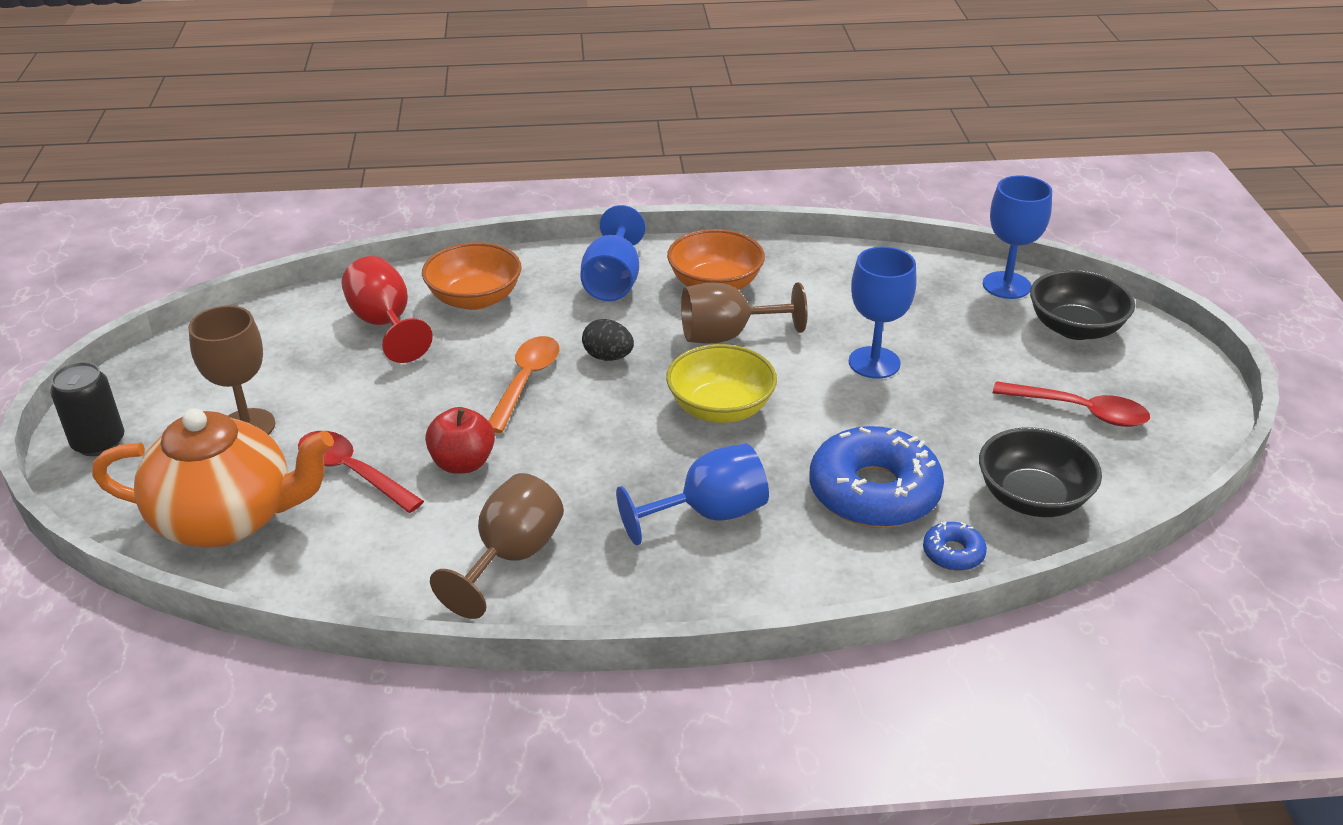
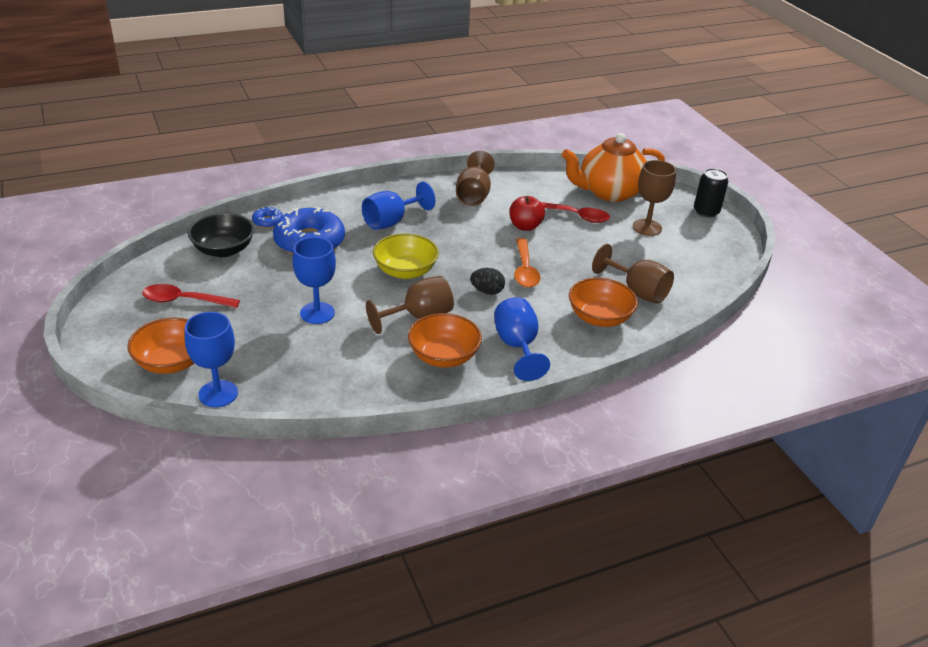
camera: 160 degrees right, 0 degrees up
red goblet [341,256,433,363] -> brown goblet [592,244,674,304]
black bowl [1030,270,1135,340] -> orange bowl [127,317,194,374]

